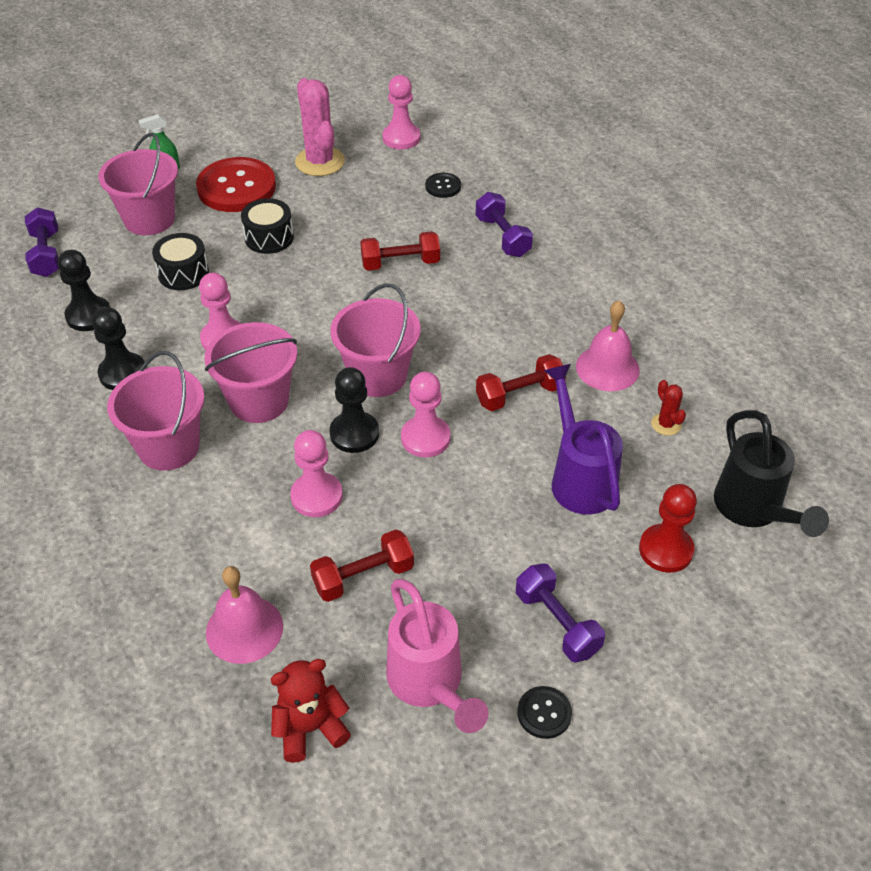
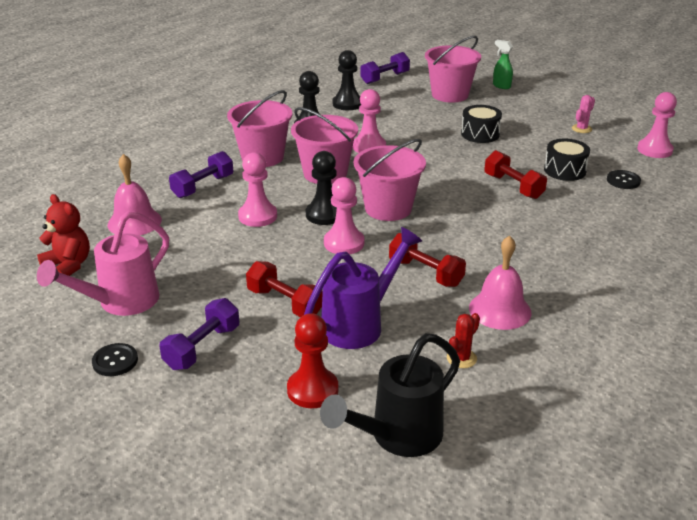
camera: 65 degrees right, 15 degrees down
black drum [152,233,209,290] -> black drum moved to [544,139,590,181]
red button [196,157,276,212] -> none
pink cactus [295,78,345,176] -> pink cactus [572,95,595,133], size x0.48
red dumbbell [310,530,414,602] -> red dumbbell moved to [246,261,323,317]
purple dumbbell [476,192,533,257] -> purple dumbbell moved to [169,151,233,198]

